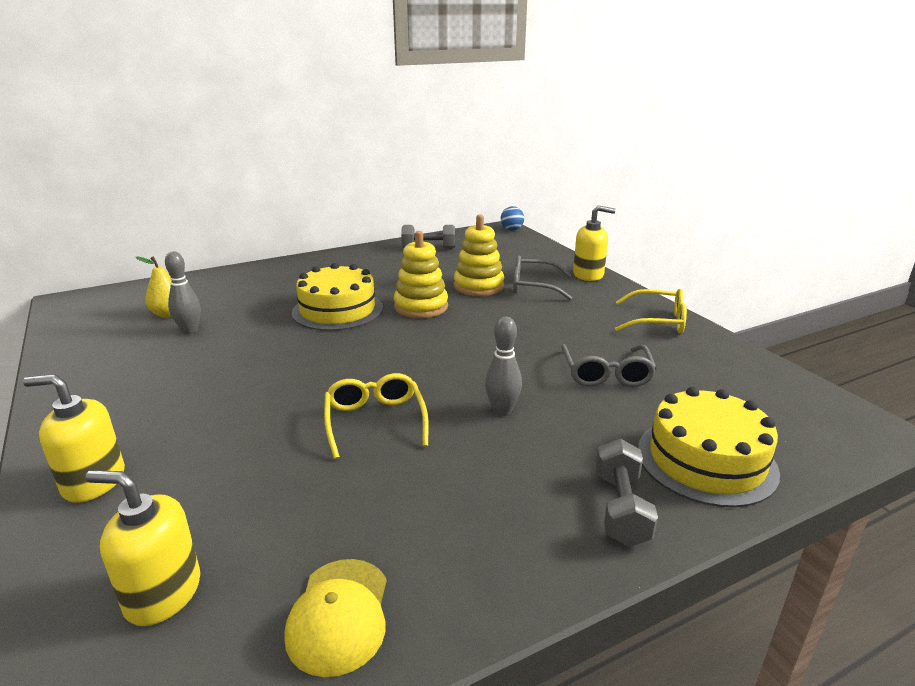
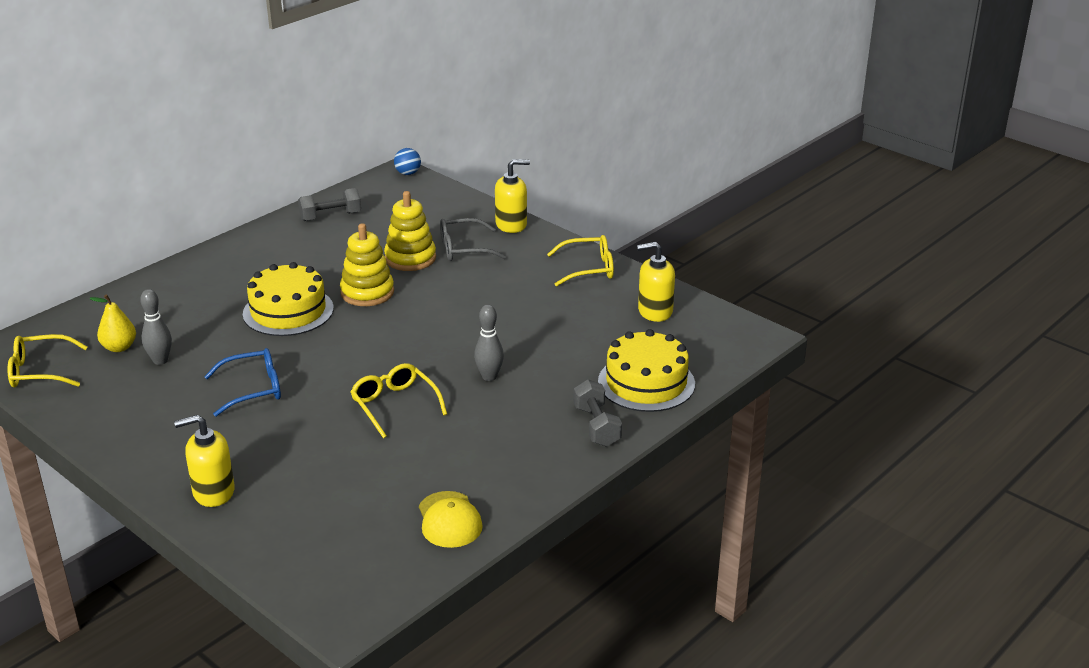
camera: 20 degrees left, 5 degrees up
yellow soap dispenser [86,470,200,626] -> yellow soap dispenser moved to [637,242,675,322]
grey glasses [561,344,657,387] -> none
none -> yellow glasses [7,334,87,388]
none -> blue glasses [204,348,281,417]

